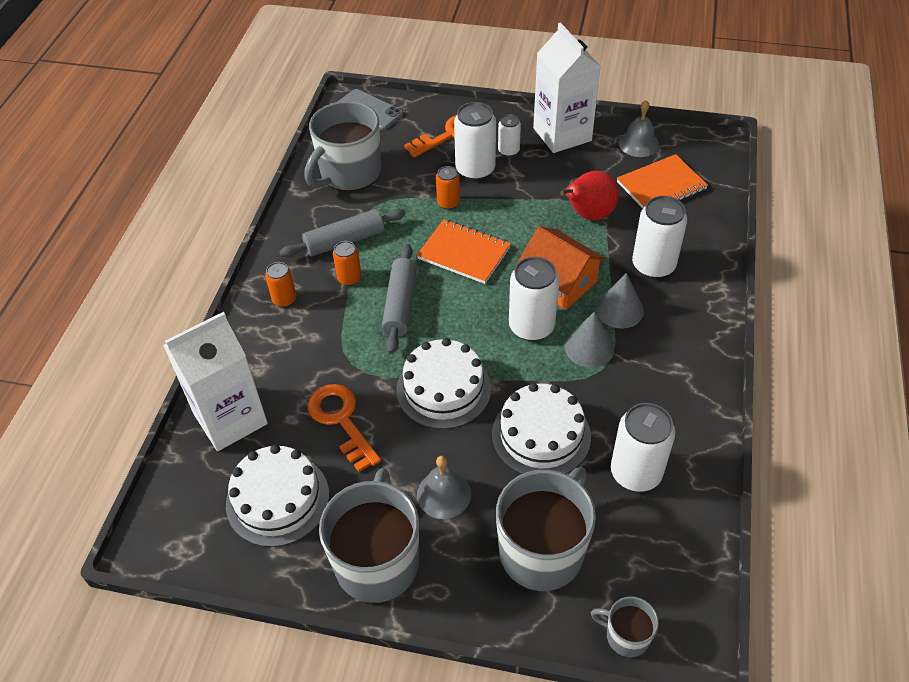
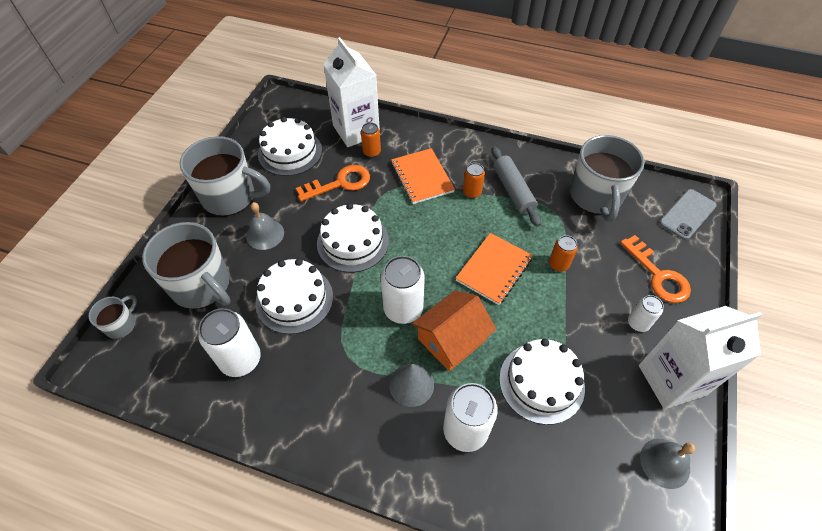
camera: 95 degrees right, 5 degrees up
orange can [265,262,297,307] -> orange can moved to [361,122,381,158]
grey mug [304,101,381,191] -> grey mug turned 135 degrees counterclockwise [570,135,645,221]
grey rolling pin [382,244,417,354] -> none
white can [454,102,496,181] -> none
red pear [560,171,619,220] -> white cake [499,339,585,425]
grey cone [565,311,614,367] -> none
orange notebook [617,154,708,208] -> orange notebook moved to [391,148,455,204]

